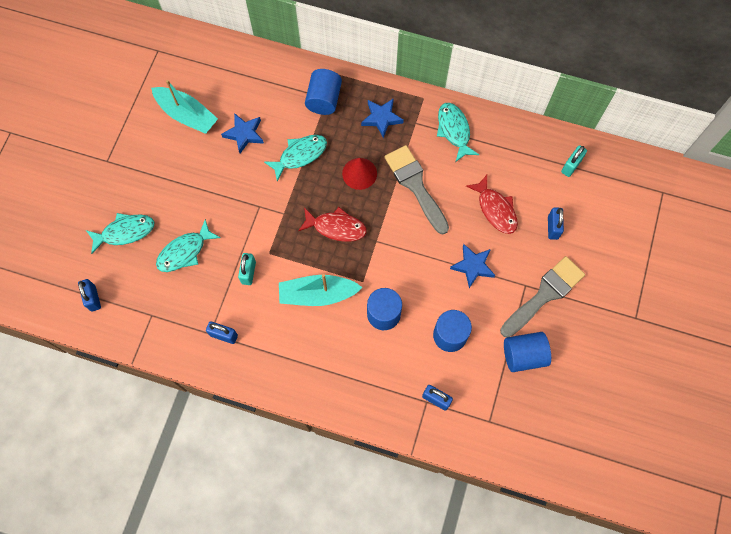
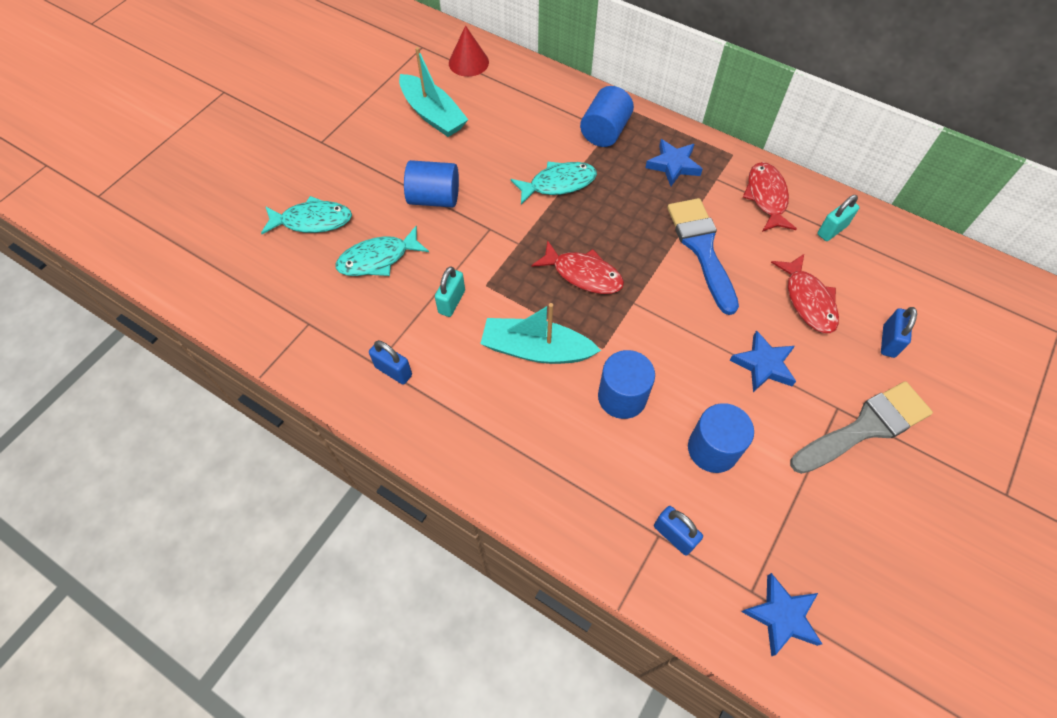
camera: 15 degrees right, 10 degrees down
blue padlock [78,279,101,312] -> none
blue star [221,113,264,153] -> blue star moved to [741,573,822,656]
red cone [342,158,377,190] -> red cone moved to [449,25,489,77]
grey brush [384,145,449,235] -> blue brush [667,198,739,315]
turquoise fish [437,103,479,161] -> red fish [742,162,797,232]
blue cylinder [504,332,551,372] -> blue cylinder moved to [404,160,459,207]
turquoise padlock [561,145,587,177] -> turquoise padlock moved to [817,195,860,241]

